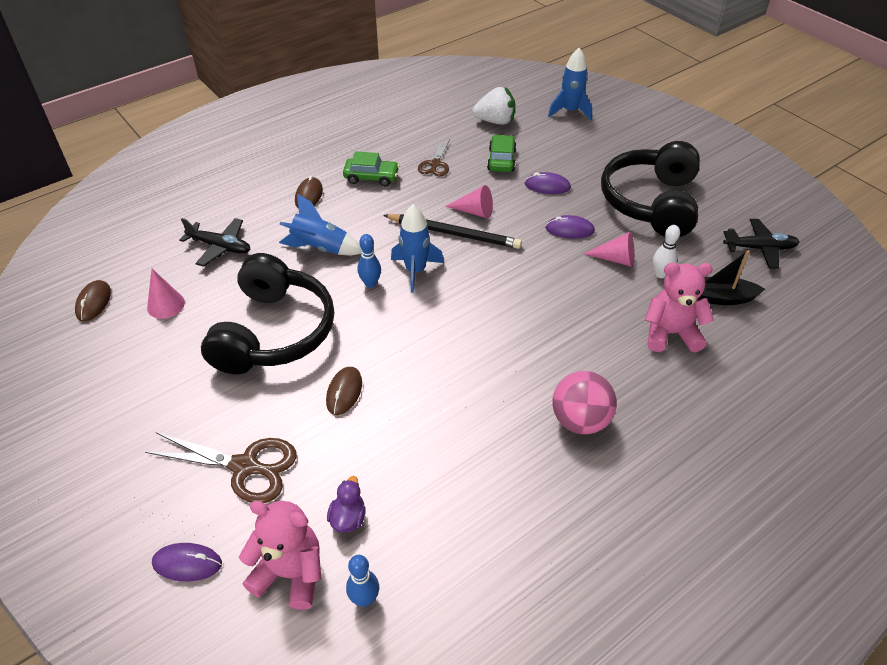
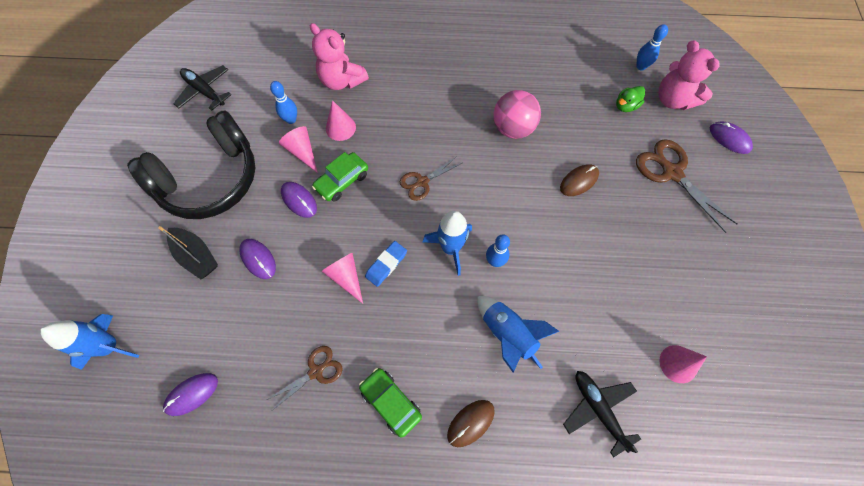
camera: 140 degrees left, 20 degrees up
brown mouse [75,280,111,322] -> none
black headphones [201,253,334,374] -> none
purple duck [327,476,366,532] -> green duck [616,86,645,112]
black pencil [383,214,522,249] -> blue eraser [365,241,407,287]
white strawberry [472,87,516,125] -> purple mouse [163,373,218,416]
green car [487,135,516,172] -> green car moved to [312,152,368,202]
pink ball [553,371,617,434] -> pink ball moved to [493,90,541,139]
white bowling pin [653,225,680,278] -> blue bowling pin [270,81,297,124]
black boat [698,250,765,305] -> black boat moved to [158,226,218,279]
none -> pink cone [326,100,356,141]
none -> brown scissors [400,156,462,201]

